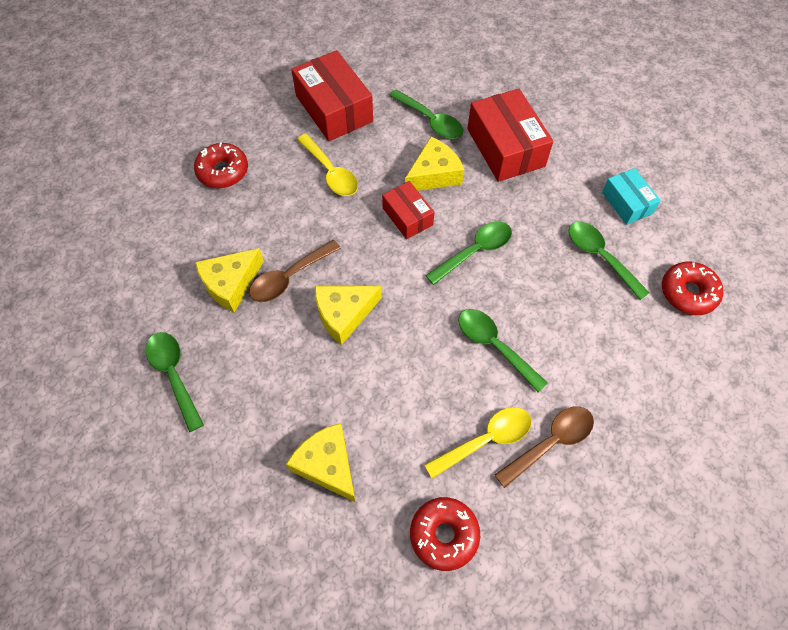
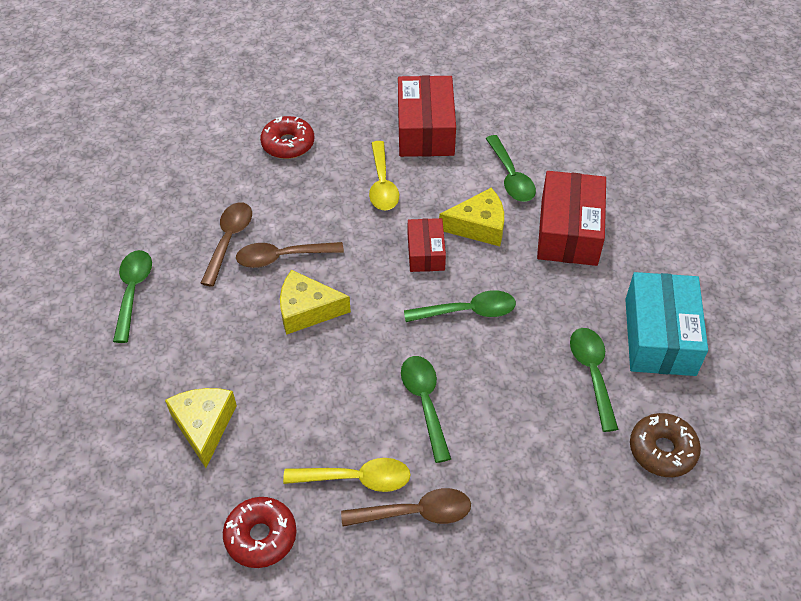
camera: 30 degrees right, 10 degrees down
yellow cheese [195,248,264,312] -> brown spoon [200,202,252,287]
turquoise box [602,168,661,225] -> turquoise box [625,272,708,376], size x1.73
red donut [662,261,723,315] -> brown donut [630,413,701,477]

